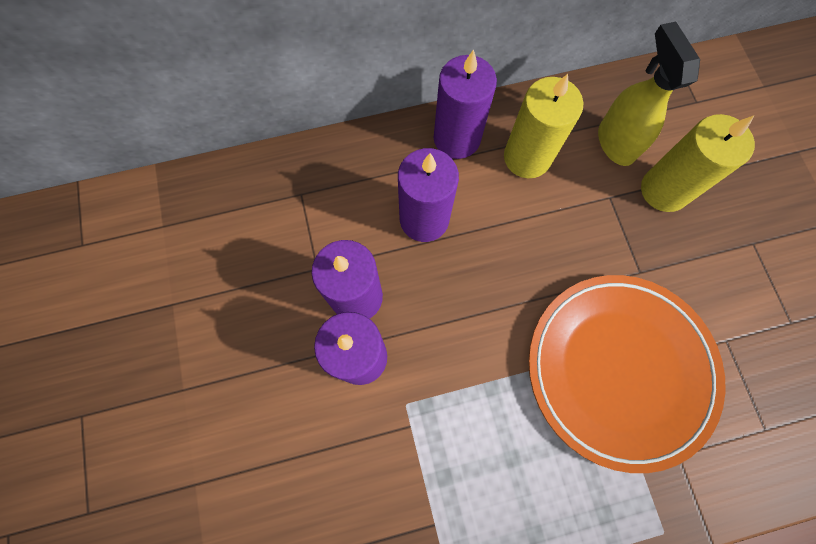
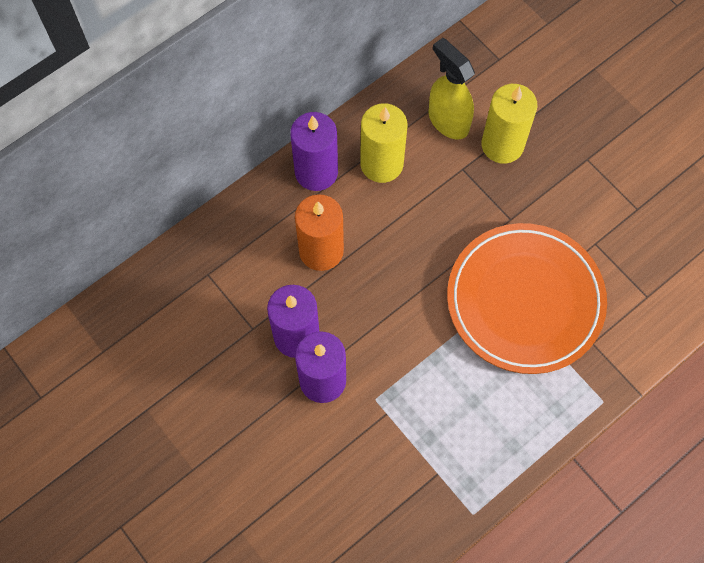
camera: 25 degrees left, 5 degrees down
purple candle [398,148,459,242] -> orange candle [295,194,344,271]

